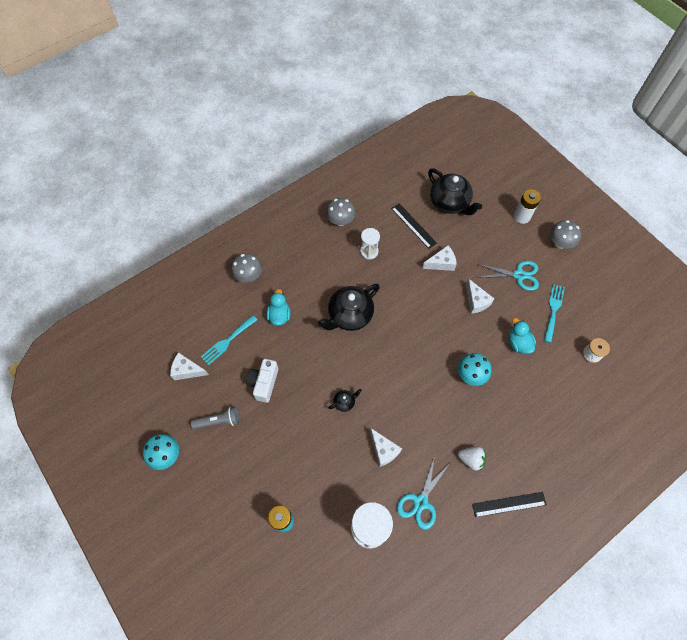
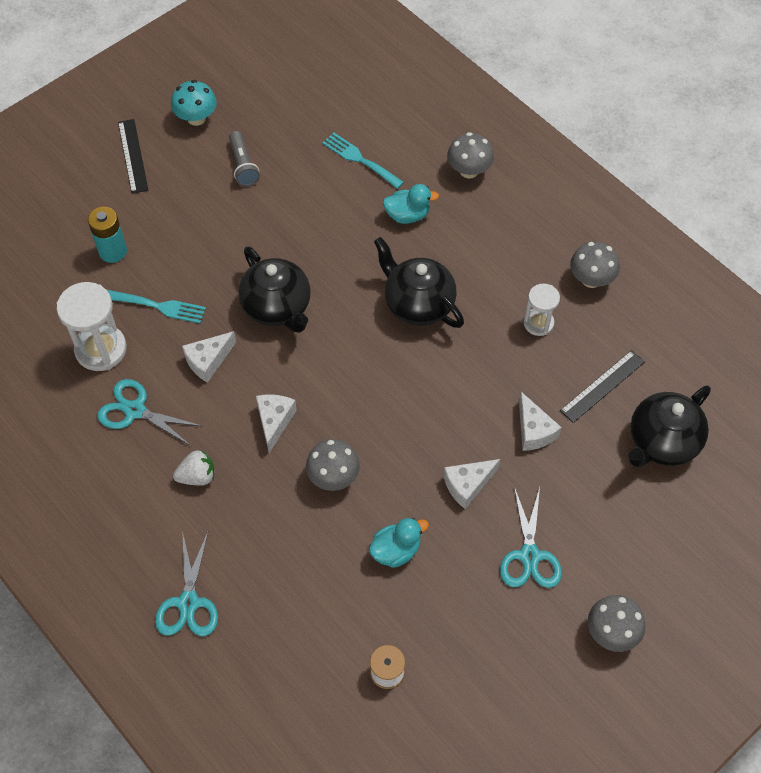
camera: 85 degrees right, 5 degrees down
white cheese [170,352,209,380] -> white cheese moved to [256,394,297,453]
white camera [246,359,278,403] -> none
black teapot [329,389,362,412] -> black teapot [238,246,310,333], size x2.24
turquoise mushroom [458,353,492,386] -> grey mushroom [306,439,360,491]
white strawberry [458,447,486,471] -> white strawberry turned 120 degrees counterclockwise [173,450,214,486]
black ruler [472,492,547,517] -> black ruler moved to [118,119,148,194]
white battery [514,190,541,224] -> none
turquoise fork [544,284,565,343] -> turquoise fork moved to [107,290,206,323]
none -> turquoise scissors [155,530,218,636]

